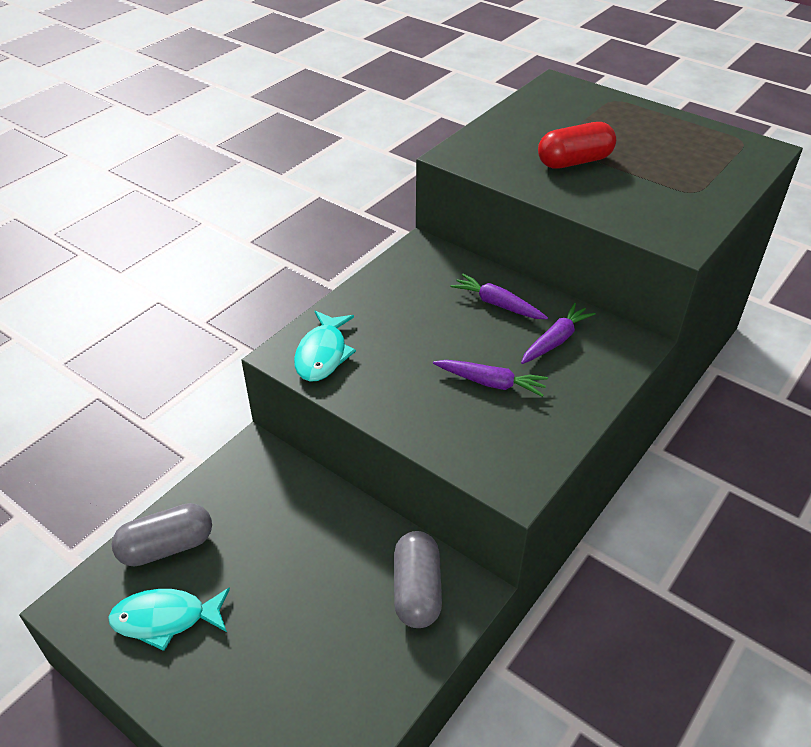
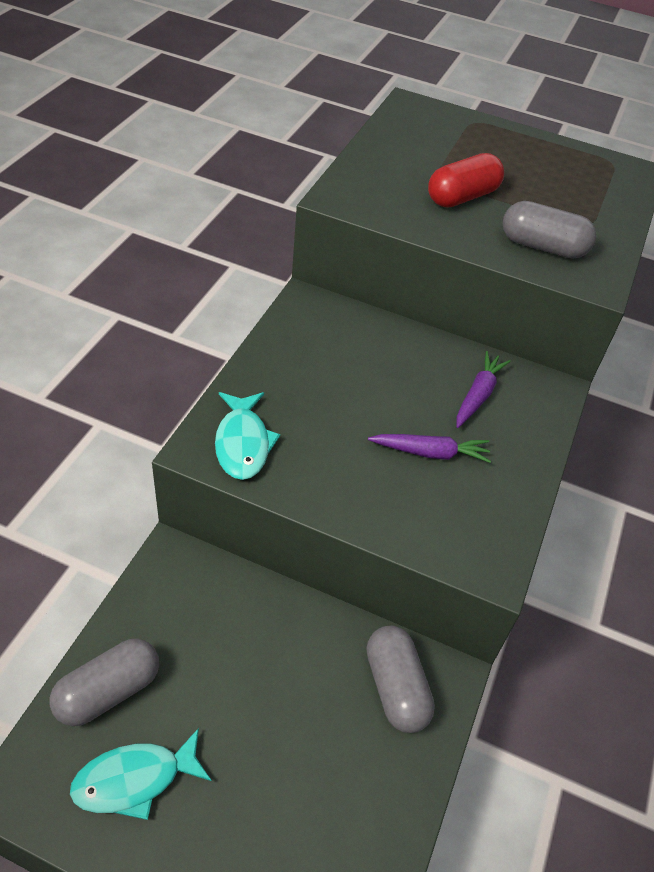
camera: 20 degrees left, 5 degrees up
purple carrot [451,274,548,319] -> none
none -> grey capsule [503,201,596,259]

